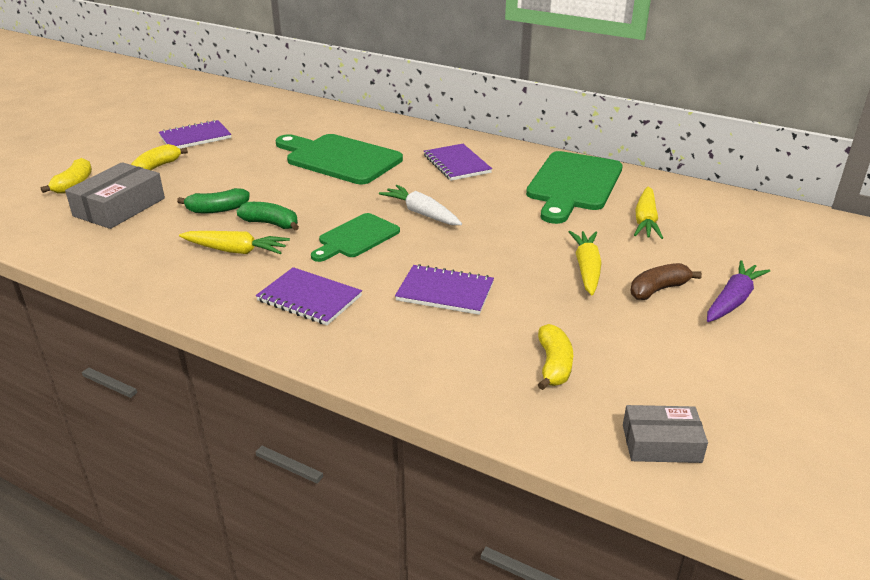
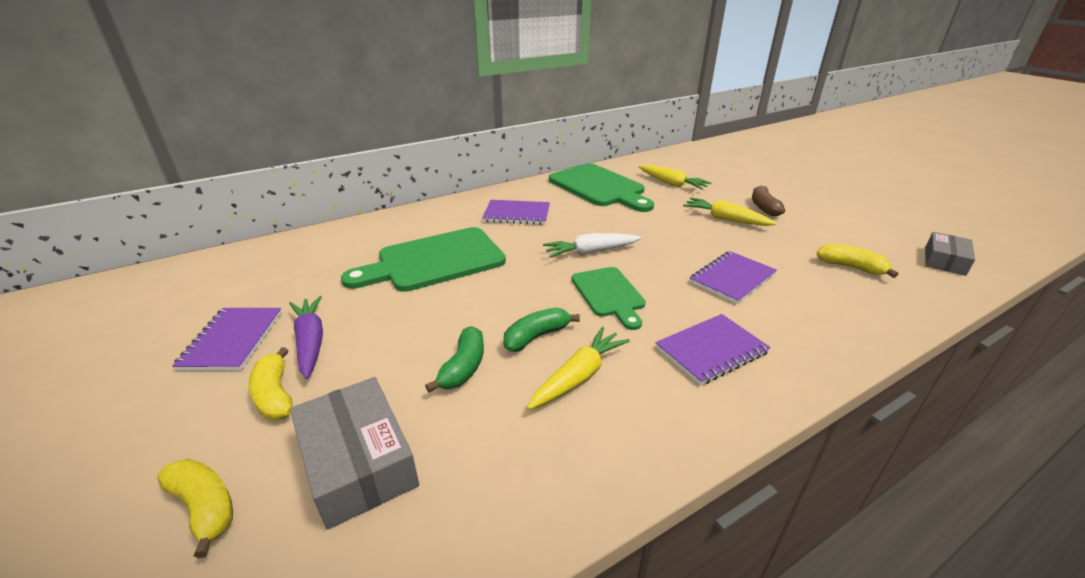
camera: 60 degrees left, 0 degrees up
purple carrot [707,260,770,322] -> purple carrot moved to [289,296,323,379]

